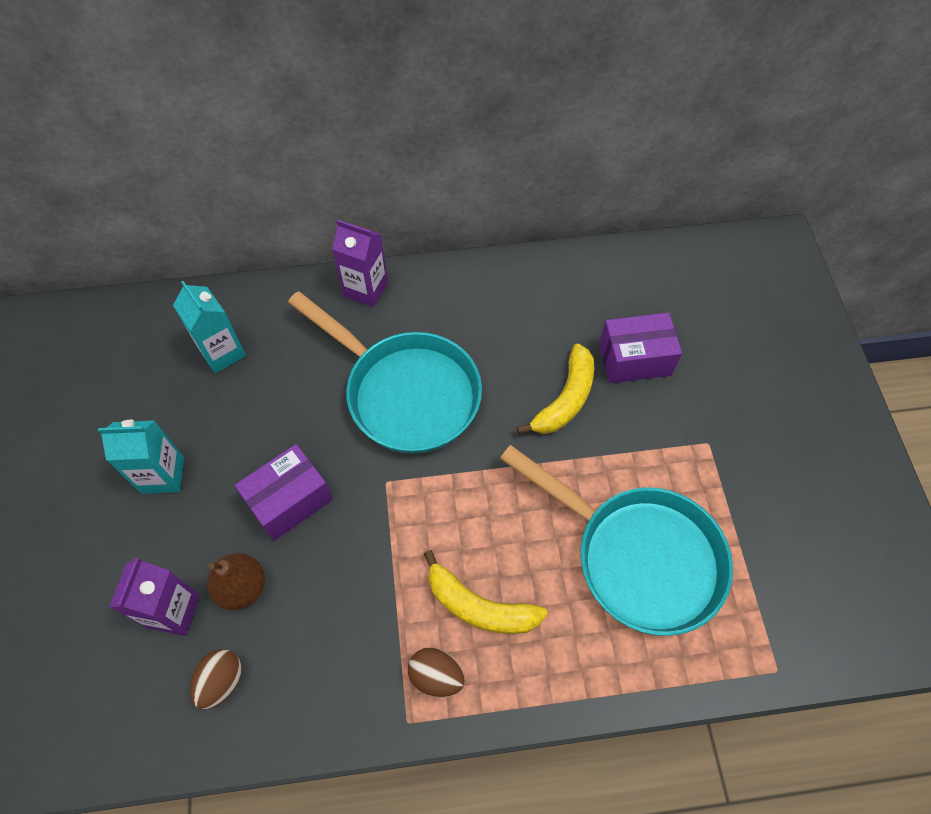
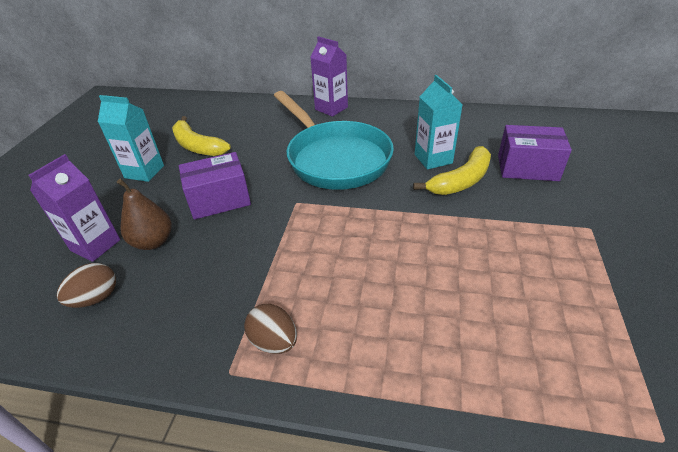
camera: 20 degrees right, 20 degrees down
turquoise carton [173,281,246,374] -> turquoise carton moved to [415,75,463,170]
yellow banana [424,550,548,634] -> yellow banana moved to [172,116,231,156]
turquoise pan [500,445,733,636] -> none

